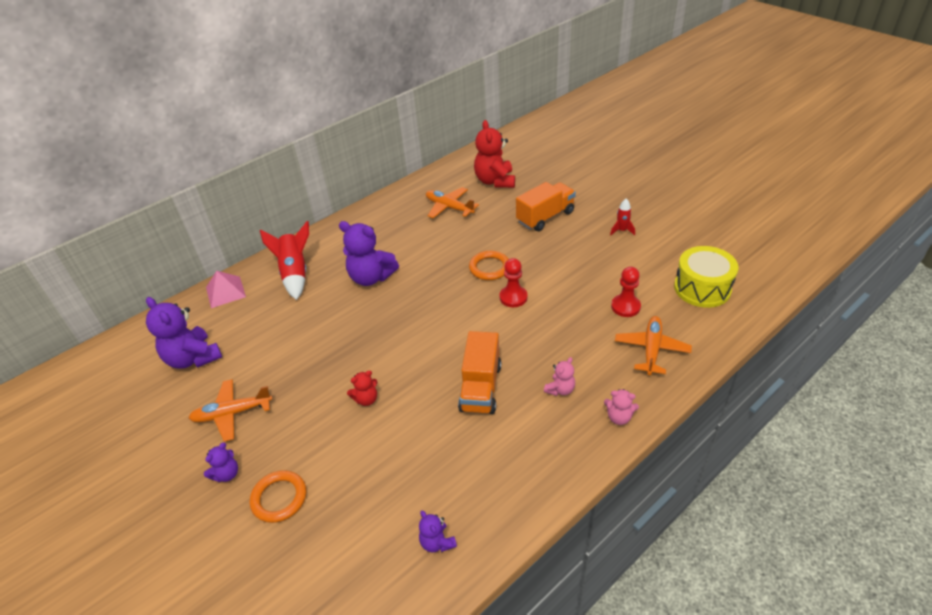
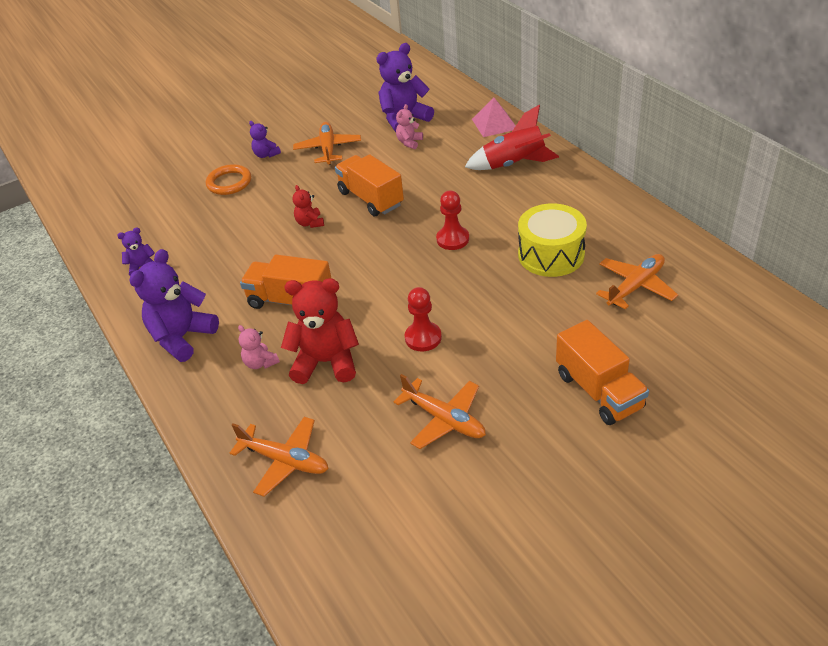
camera: 100 degrees right, 0 degrees up
purple teddy bear [339,221,399,286] -> purple teddy bear moved to [130,249,219,362]
orange ring [469,251,509,280] -> none
red teddy bear [474,120,515,188] -> red teddy bear moved to [281,278,359,384]
pink teddy bear [604,389,639,425] -> pink teddy bear moved to [396,104,423,149]
red rocket [610,198,635,235] -> none
red pawn [611,267,641,317] -> red pawn moved to [436,191,469,250]
yellow drum [674,246,739,308] -> yellow drum moved to [518,203,587,277]
none -> orange truck [335,154,404,216]
none -> orange plane [394,374,486,449]

